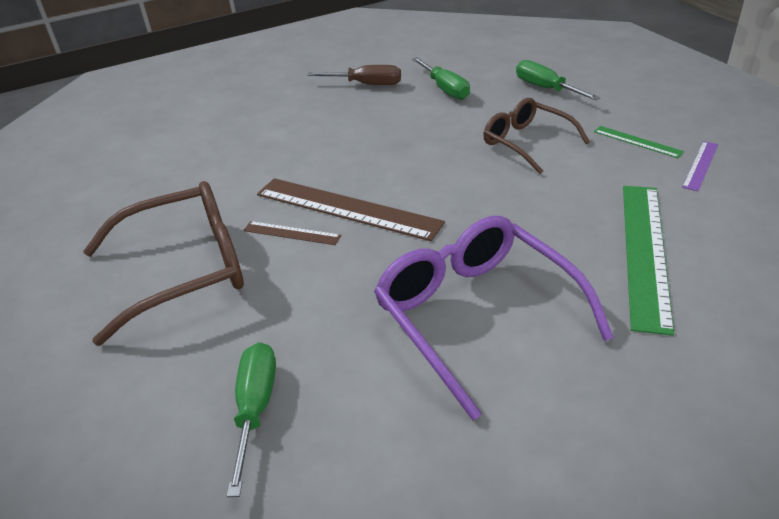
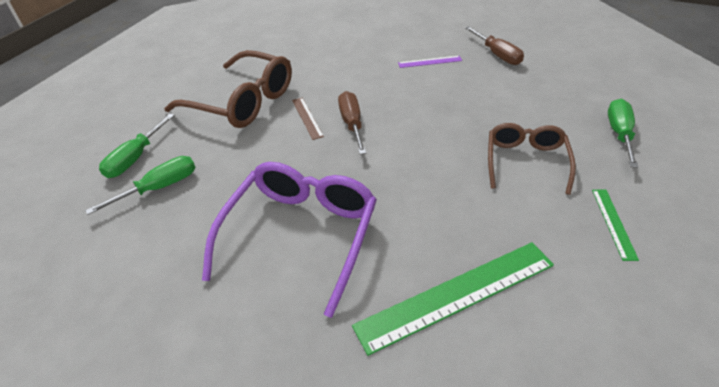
camera: 50 degrees right, 5 degrees up
brown ruler [257,178,445,241] -> brown screwdriver [338,91,366,155]
green screwdriver [412,57,470,100] -> green screwdriver moved to [99,114,175,178]
purple ruler [682,141,718,191] -> purple ruler moved to [398,56,462,68]

